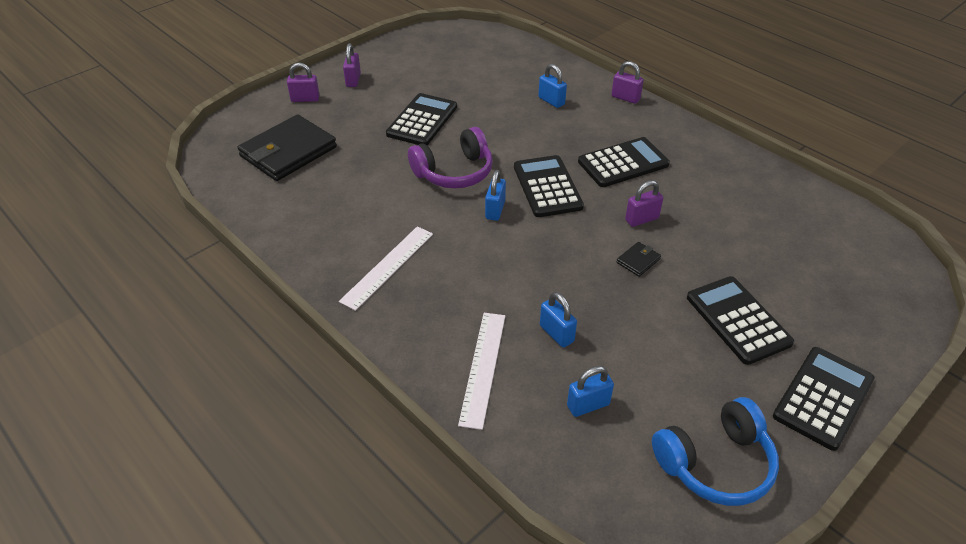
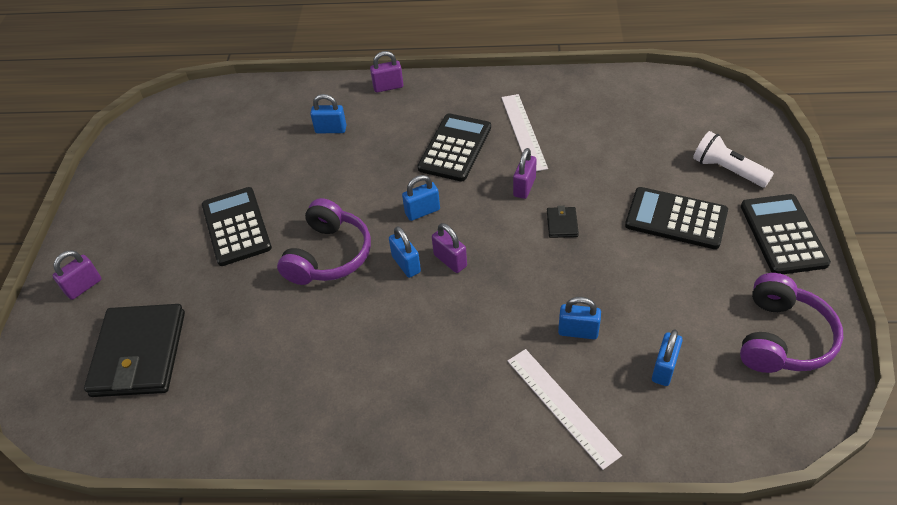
camera: 40 degrees left, 5 degrees up
white ruler [339,226,433,311] -> white ruler moved to [501,94,548,171]
purple padlock [343,43,361,87] -> purple padlock moved to [432,223,467,273]
black calculator [514,155,584,217] -> blue padlock [402,175,440,221]
blue headphones [652,397,779,506] -> purple headphones [740,273,843,373]
none -> white flashlight [693,131,774,187]

